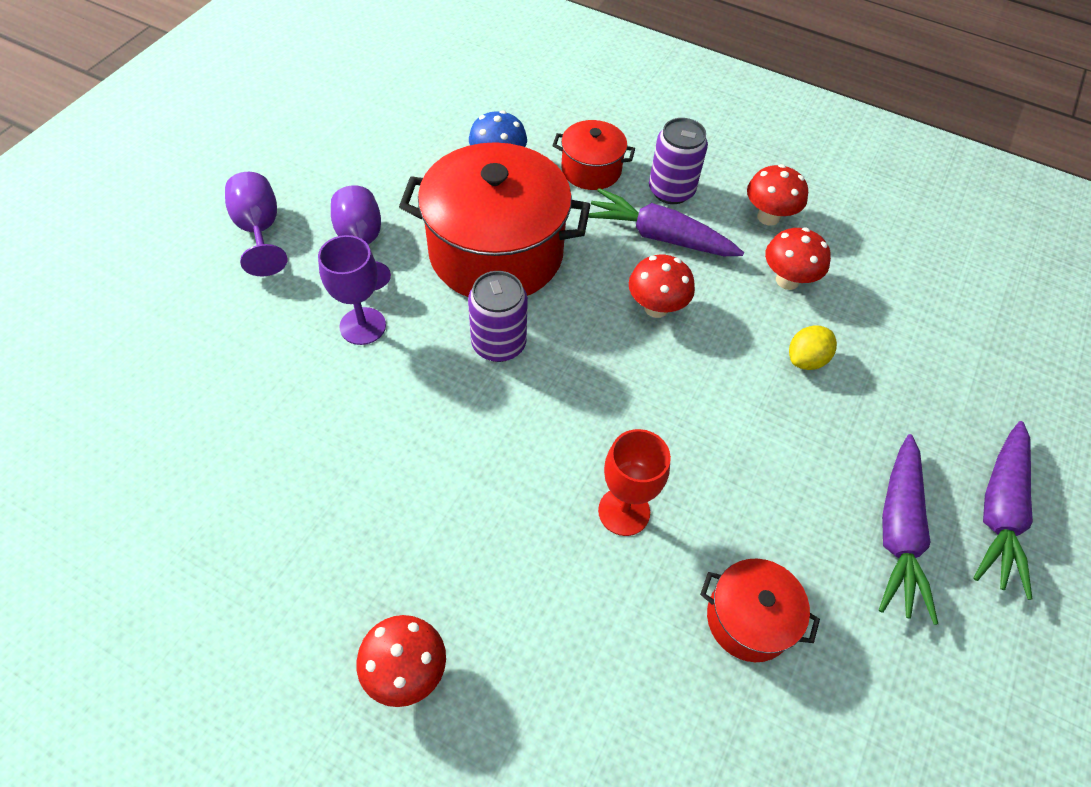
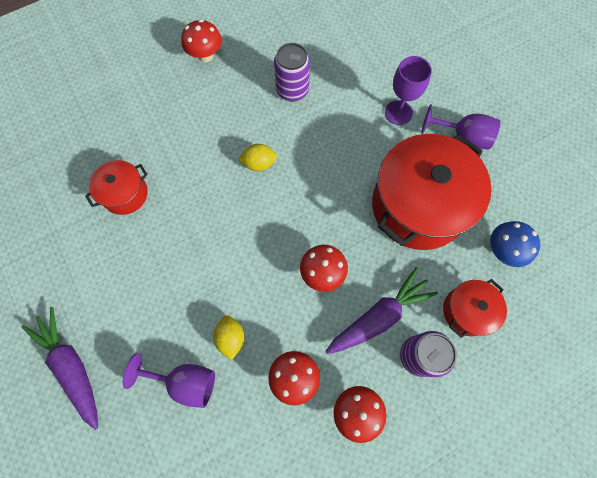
camera: 125 degrees right, 15 degrees up
purple goblet [225,172,287,276] -> purple goblet moved to [123,353,215,408]
purple can [468,271,528,362] -> purple can moved to [274,43,310,102]
red goblet [598,429,671,536] -> none
purple carrot [879,434,938,625] -> none
none -> yellow lemon [238,144,277,171]

